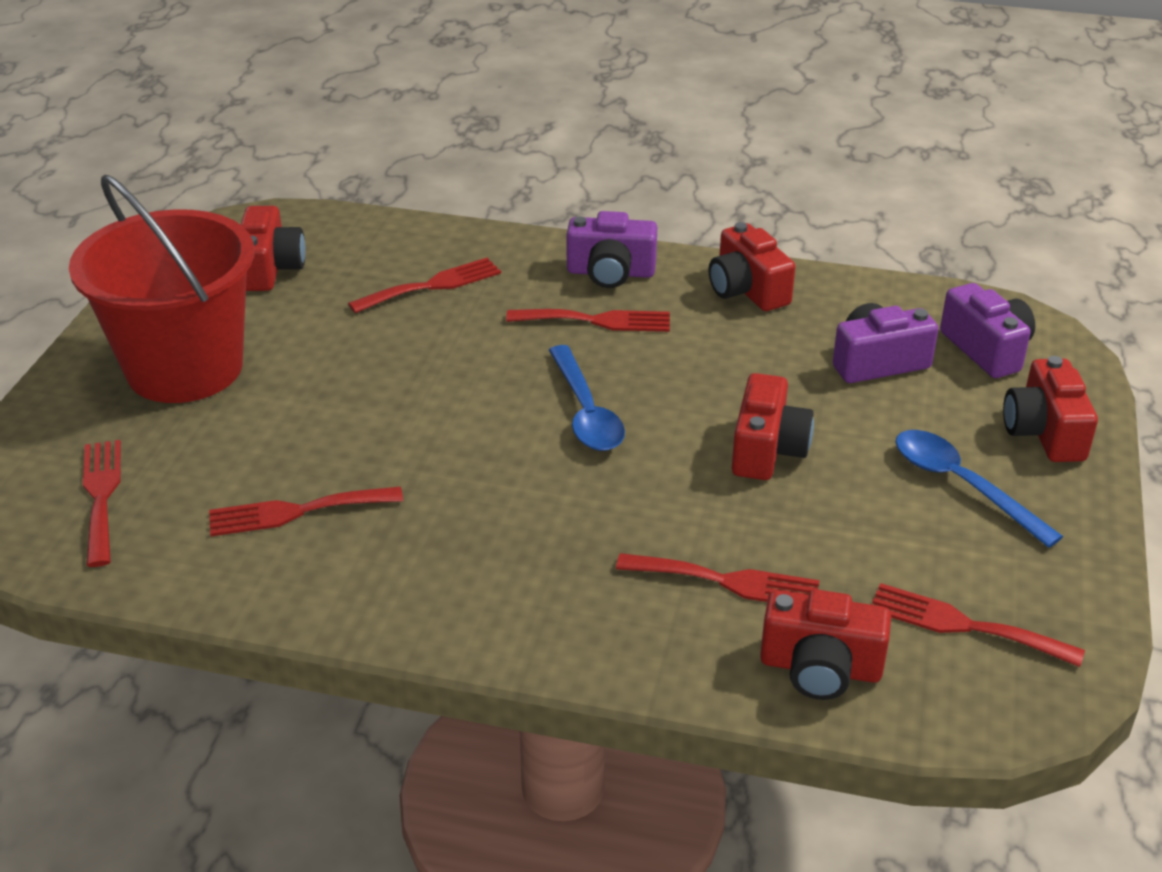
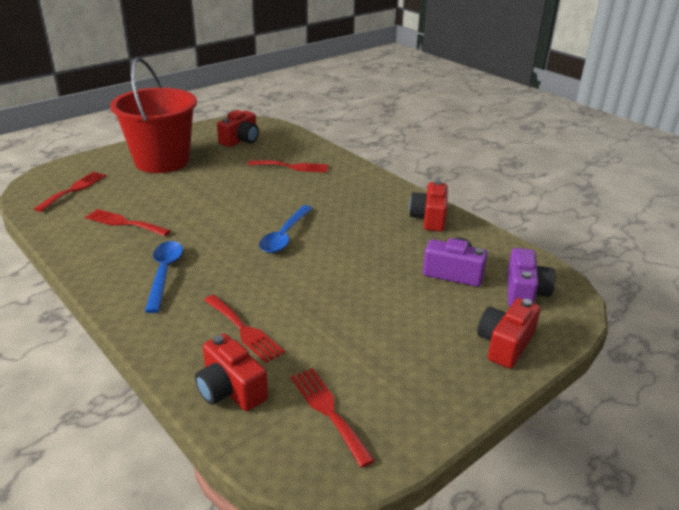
camera: 35 degrees right, 5 degrees down
red fork [506,309,670,332] -> none
purple camera [566,211,657,288] -> none
red camera [732,373,814,480] -> none
blue spoon [896,430,1063,548] -> blue spoon moved to [145,241,183,313]

